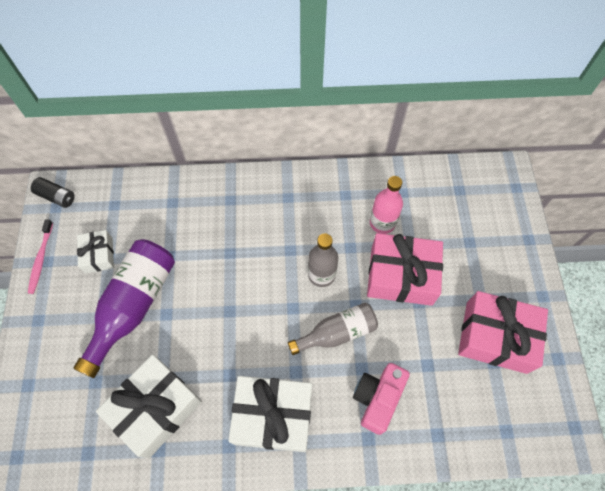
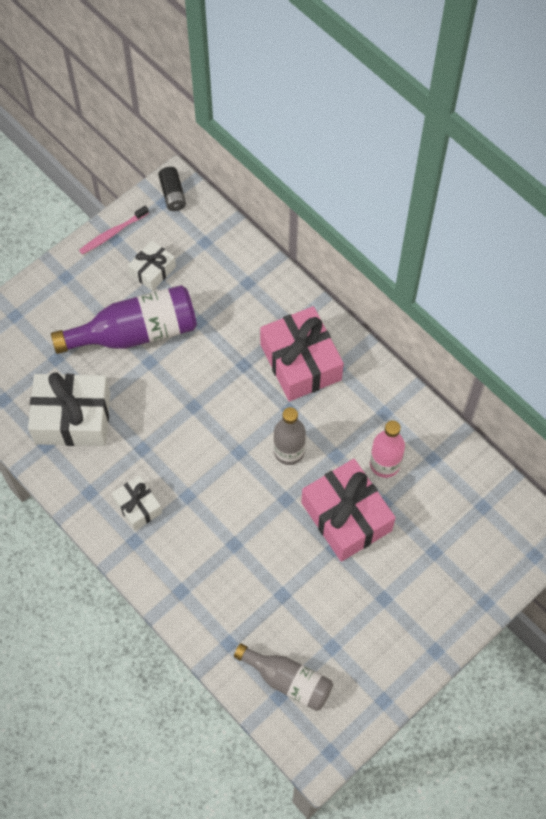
camera: 50 degrees right, 0 degrees up
white gift [228,376,312,452] -> white gift [112,476,162,531], size x0.54
grey bottle [288,303,378,355] -> grey bottle moved to [234,643,333,711]
pink camera [353,363,410,435] -> none
pink gift [458,291,548,374] -> pink gift moved to [260,306,344,401]

